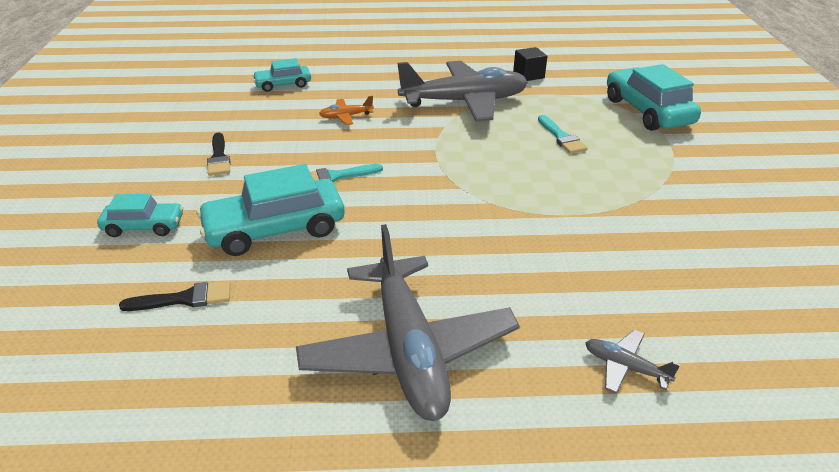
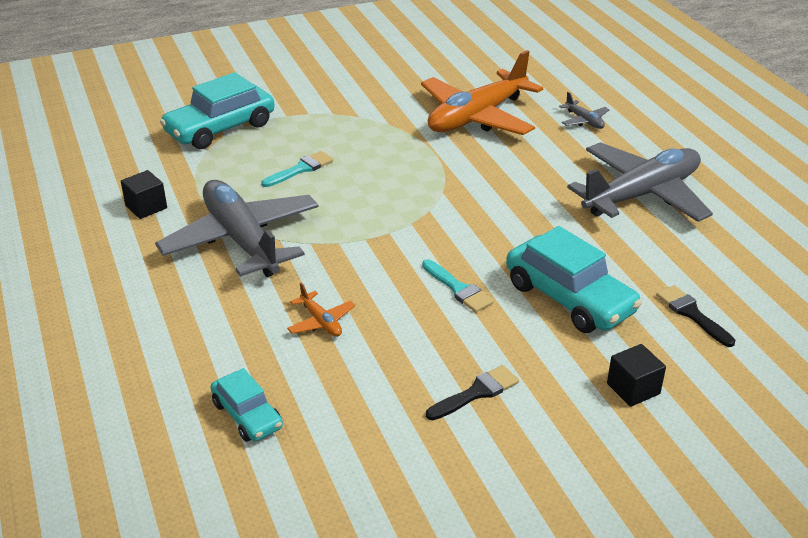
camera: 110 degrees left, 0 degrees up
turquoise car [97,194,183,237] -> black cube [607,344,666,407]
grey plane [585,330,681,394] -> grey plane turned 45 degrees counterclockwise [559,92,609,129]
none -> orange plane [421,50,543,135]

